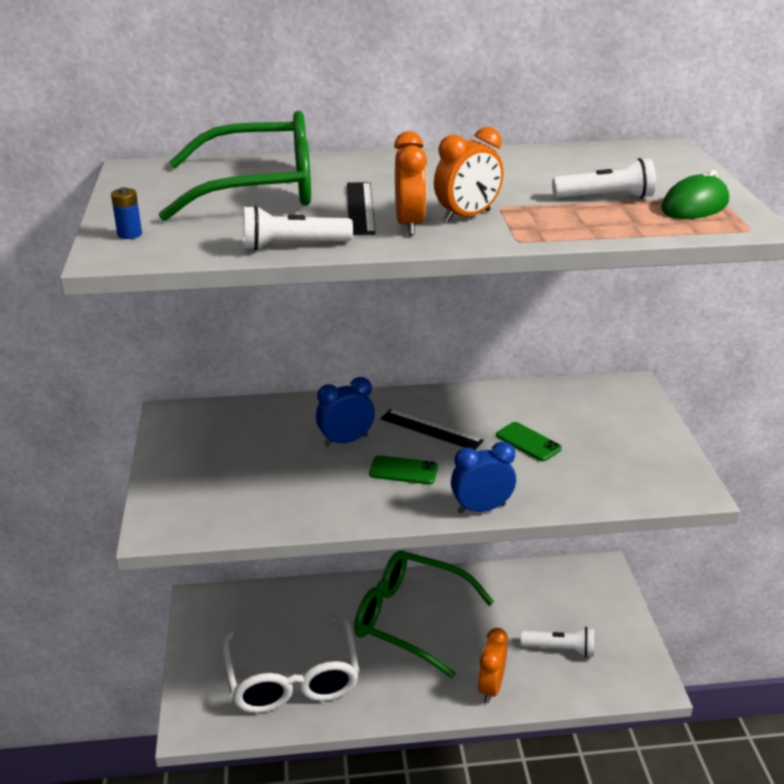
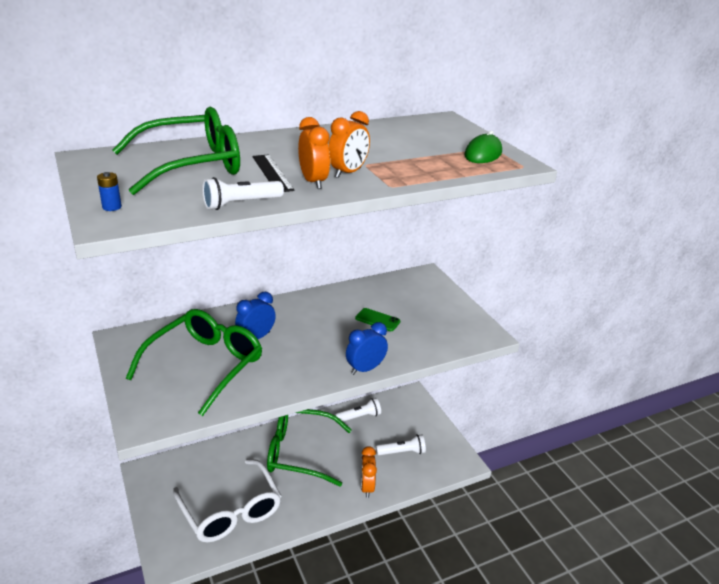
camera: 20 degrees left, 0 degrees up
green phone [369,455,438,485] -> none
black ruler [380,409,484,450] -> none
white flashlight [552,158,656,199] -> white flashlight moved to [335,398,381,422]
none -> green glasses [126,309,262,416]

